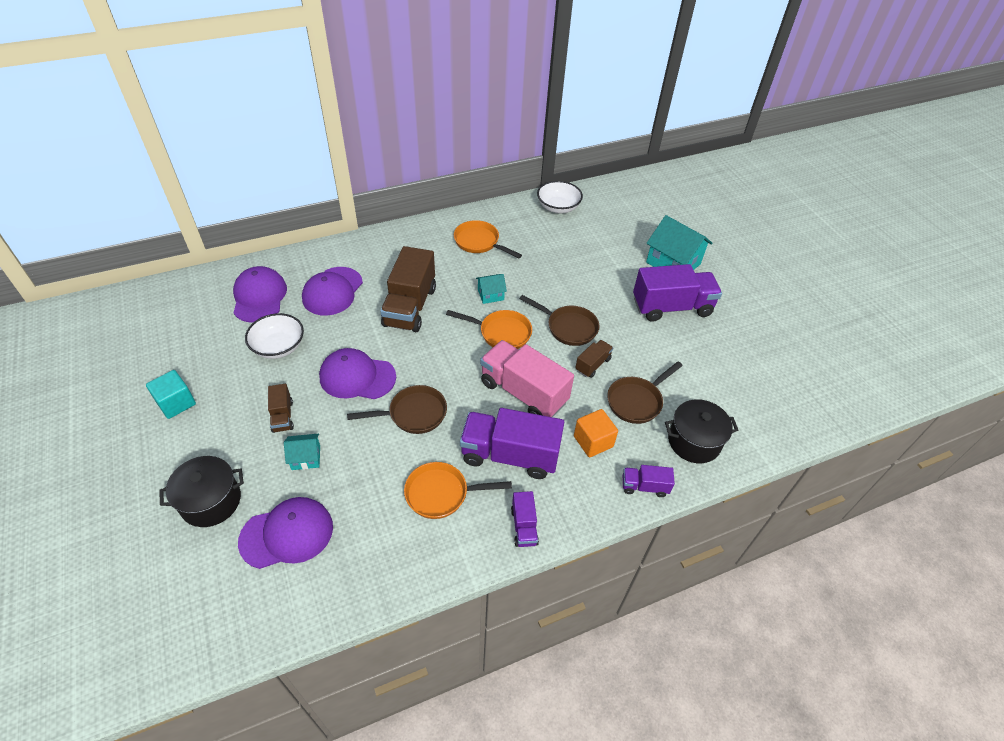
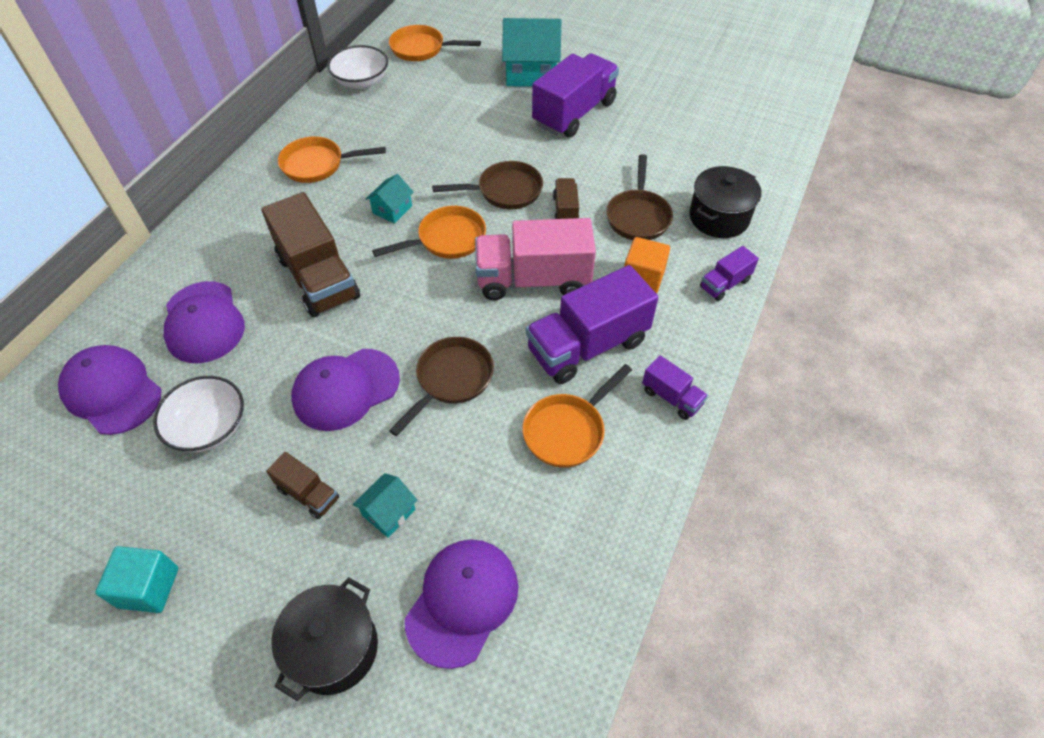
camera: 40 degrees left, 5 degrees up
none -> orange pan [389,25,481,61]

